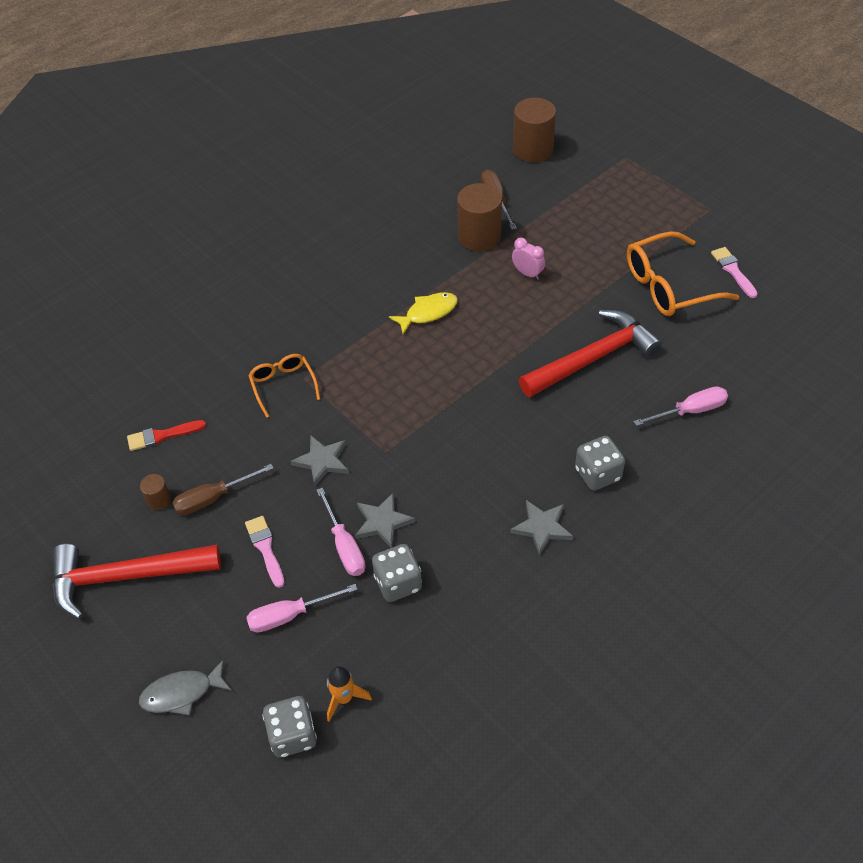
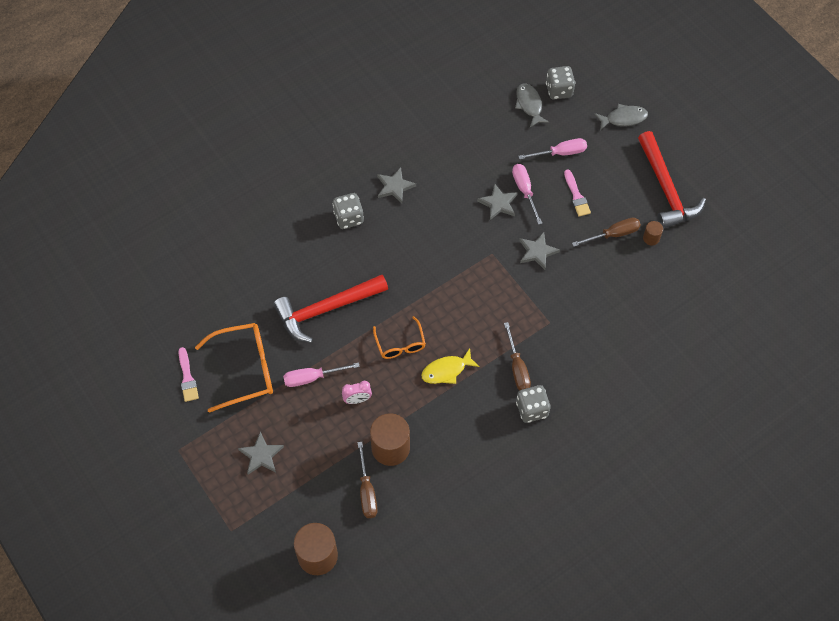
camera: 175 degrees left, 10 degrees up
red hammer [53,544,221,619] -> red hammer turned 75 degrees clockwise [638,131,706,229]
red brush [127,420,206,451] -> none
orange glasses [248,354,320,418] -> orange glasses moved to [373,316,426,359]
orange rocket [327,666,372,722] -> grey fish [515,83,549,127]
grey dice [372,544,422,602] -> grey dice moved to [516,385,551,423]
pink clock [512,238,545,280] -> pink clock turned 60 degrees counterclockwise [342,381,372,404]
pink screwdriver [634,386,728,426] -> pink screwdriver moved to [283,362,360,387]
none -> grey star [238,432,284,474]
none -> brown screwdriver [504,322,531,390]

